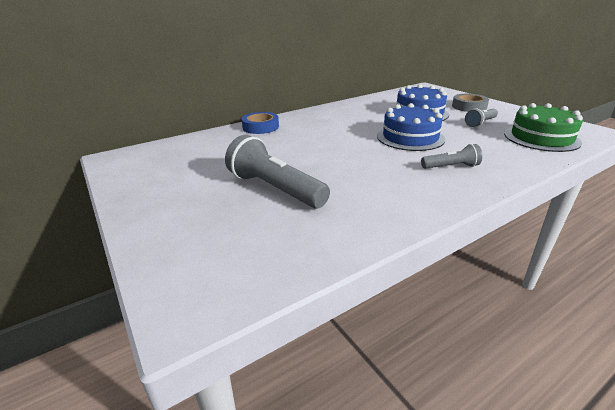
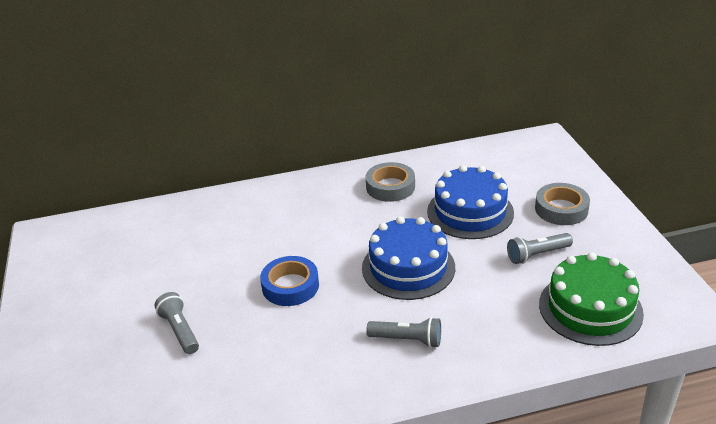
camera: 20 degrees right, 5 degrees up
grey flashlight [225,135,330,208] -> grey flashlight [155,292,199,354], size x0.54
blue tape [242,112,279,134] -> blue tape moved to [260,256,319,306]
none -> grey tape [366,162,415,202]

